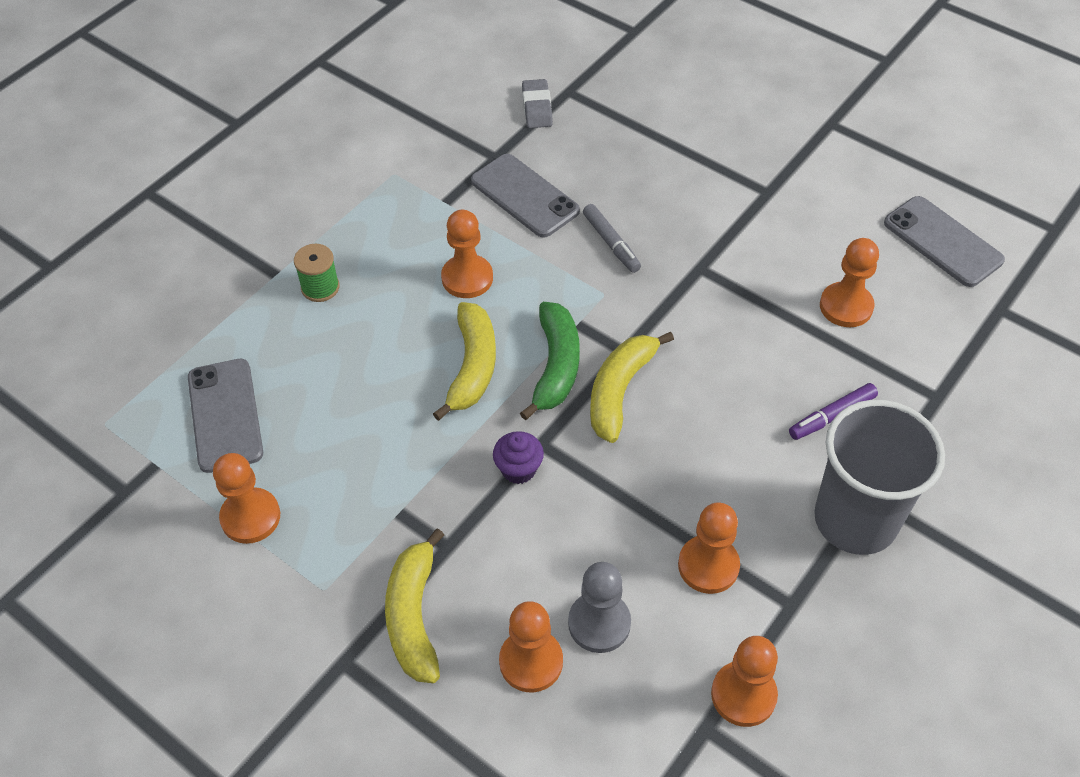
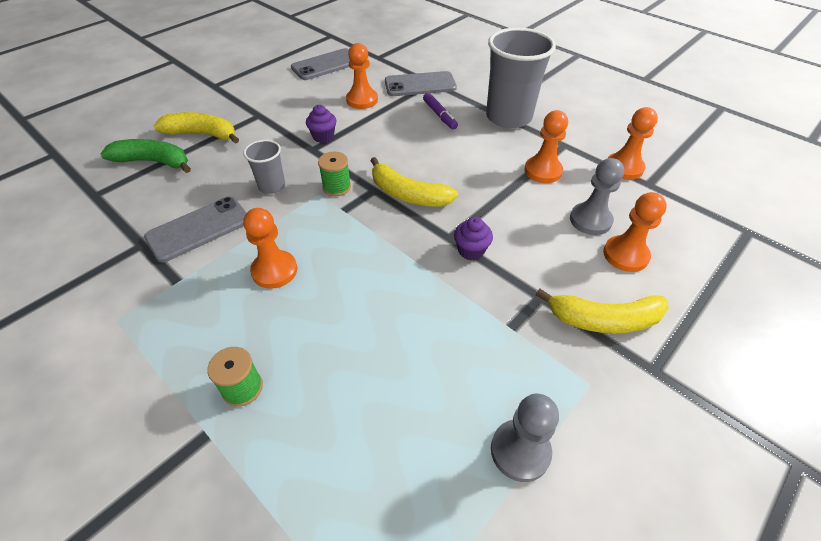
camera: 85 degrees left, 5 degrees down
grey phone [188,359,263,473] -> grey phone moved to [385,71,457,96]
orange pawn [213,453,280,544] -> grey pawn [491,394,559,482]
yellow banana [433,302,496,421] -> yellow banana moved to [154,112,239,144]
green banana [520,302,580,420] -> green banana moved to [100,139,191,173]
grey eraser [522,79,553,128] -> none
grey marker [583,204,641,273] -> grey cup [243,140,285,194]
none -> purple cupcake [306,105,337,143]
none -> green spool [318,152,351,196]

